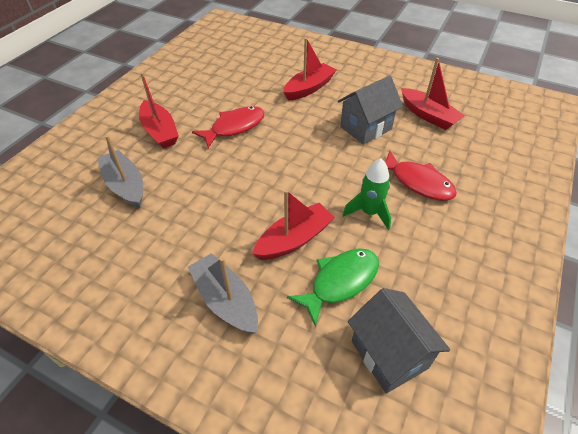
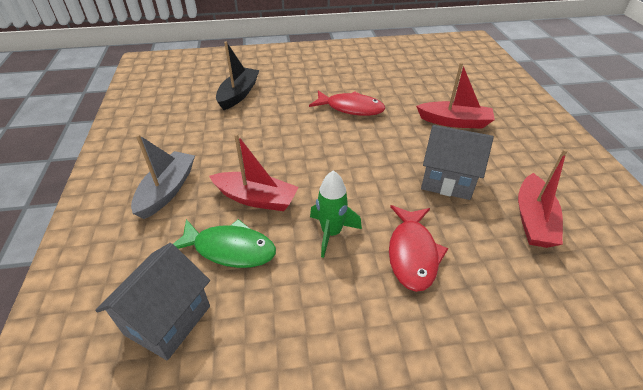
camera: 55 degrees right, 5 degrees down
grey boat [97,135,143,208] -> black boat [216,41,259,110]
red boat [139,72,179,148] -> none

